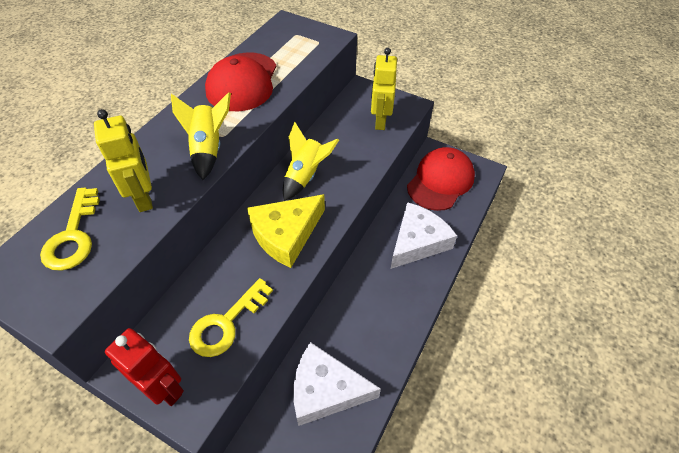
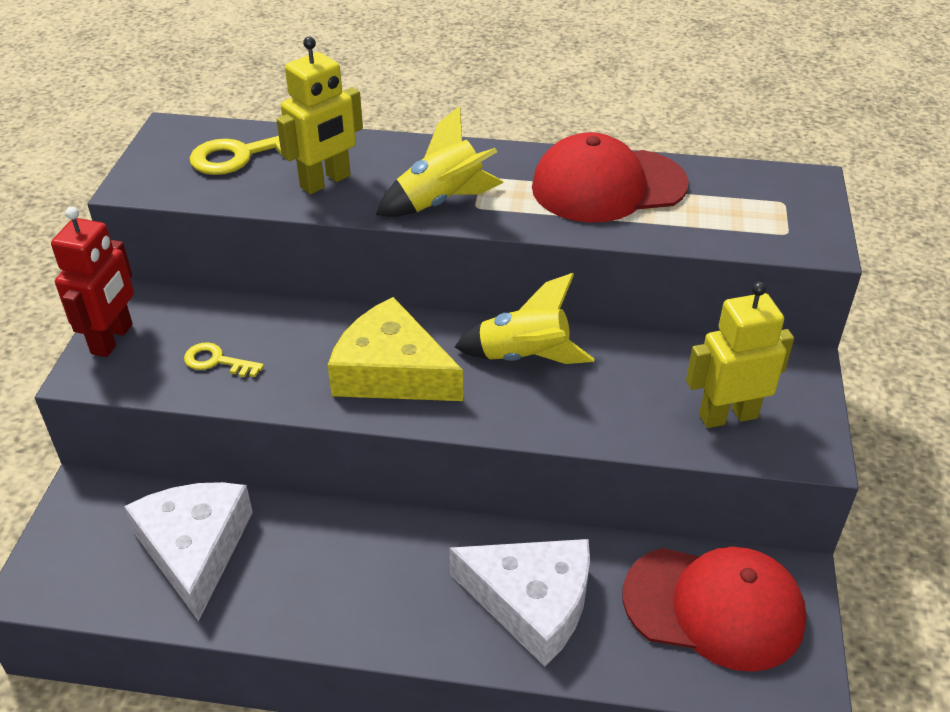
camera: 70 degrees right, 10 degrees down
yellow key [189,278,273,357] -> yellow key [184,342,264,377], size x0.58

